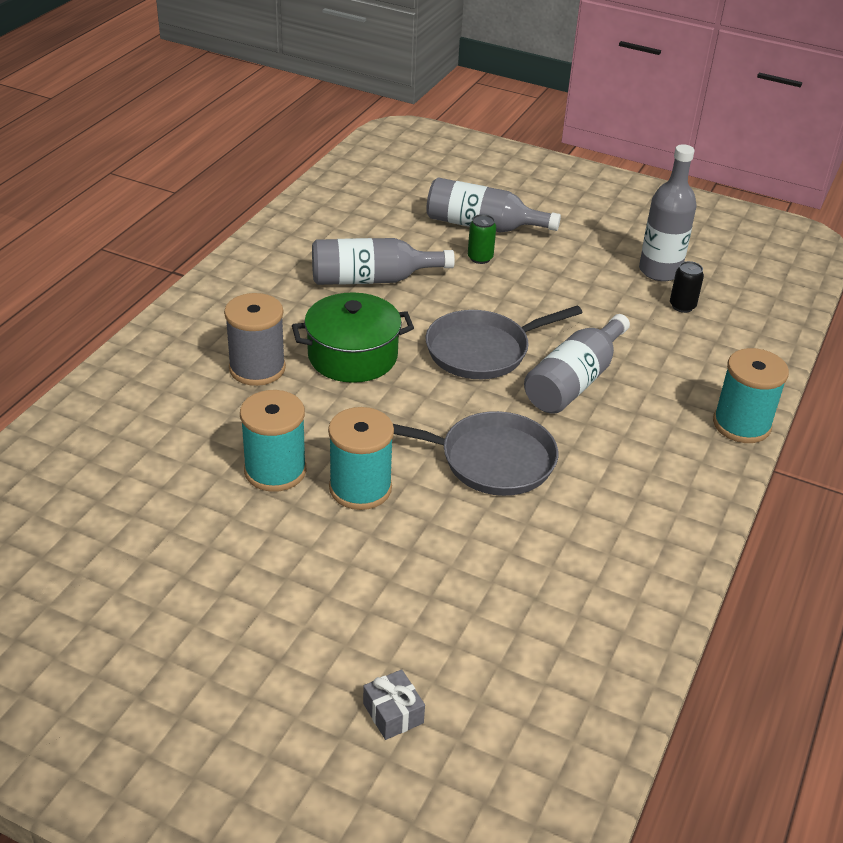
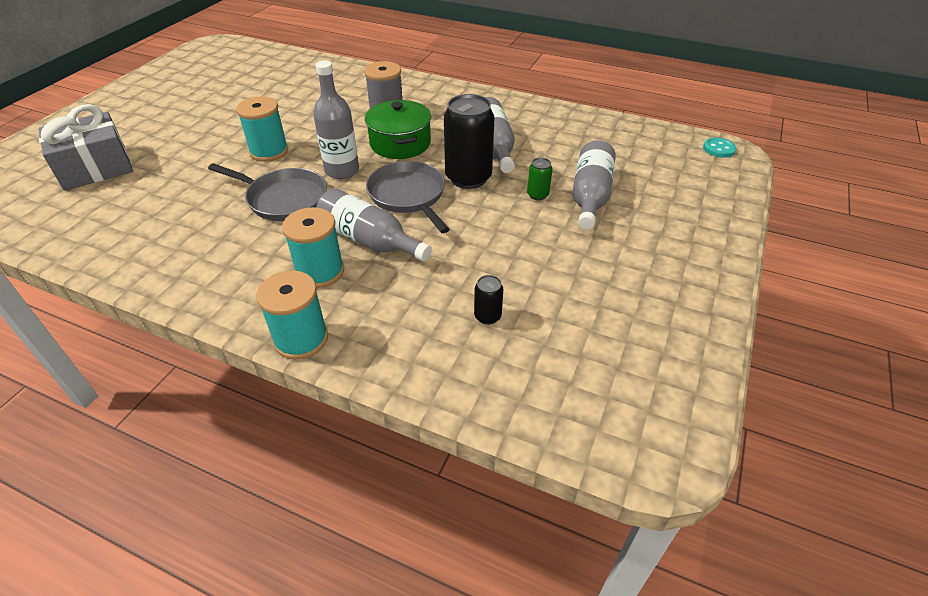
camera: 90 degrees right, 5 degrees up
turquoise spool [240,390,306,492] -> turquoise spool moved to [282,207,344,288]
grey gift [363,669,425,740] -> grey gift [38,104,133,191], size x2.46
grey pan [393,411,558,496] -> grey pan turned 75 degrees counterclockwise [208,163,327,221]
grey bottle [639,144,697,281] -> grey bottle moved to [313,61,359,179]
none -> black can [444,94,494,189]
none -> turquoise button [703,138,736,158]

